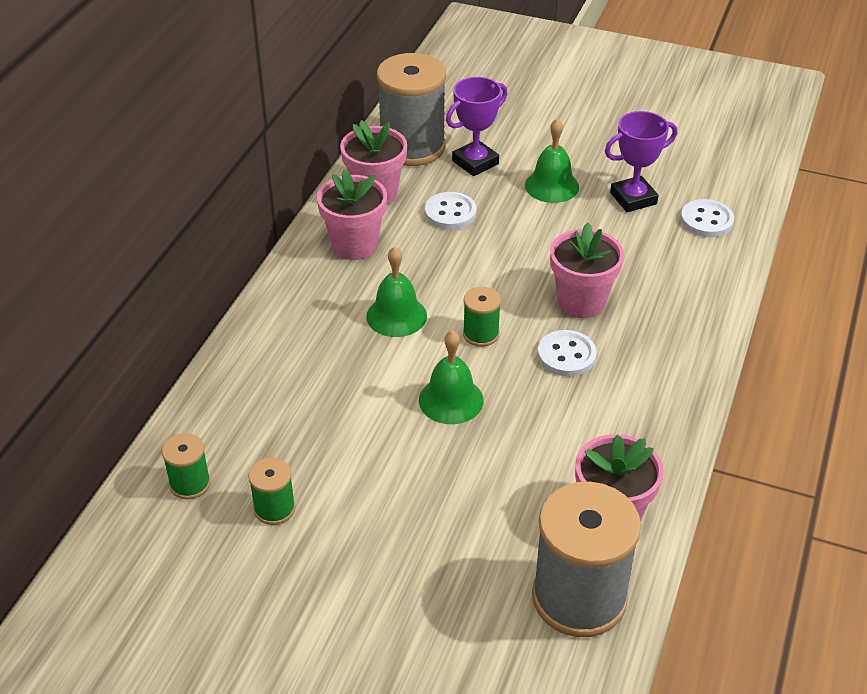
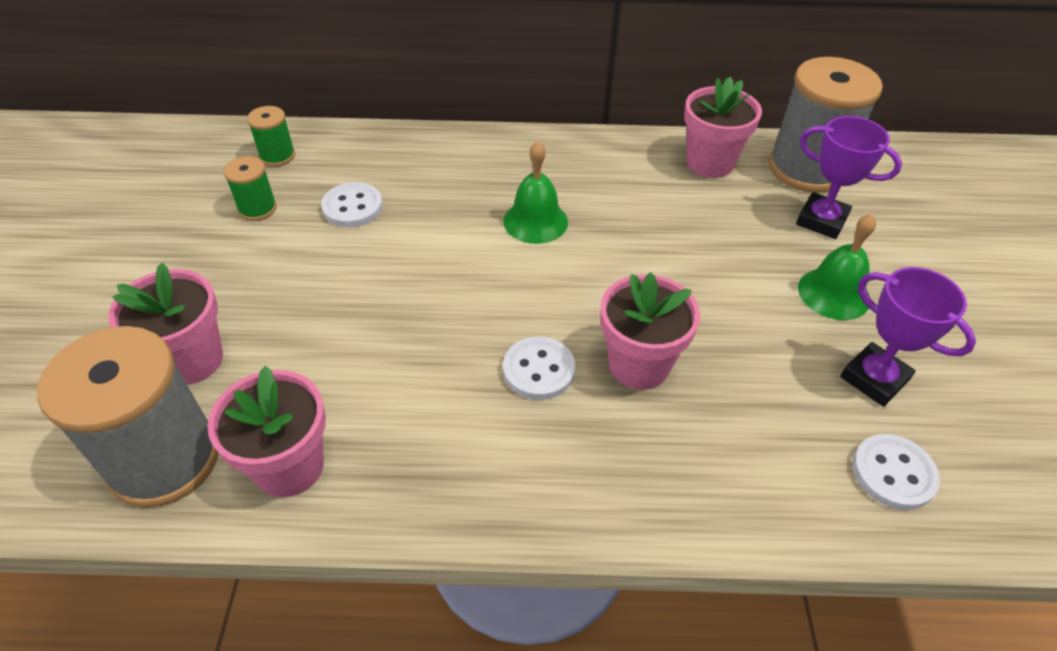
camera: 70 degrees right, 5 degrees up
pink flower pot [317,169,387,260] -> pink flower pot moved to [108,263,223,385]
green bell [419,330,484,424] -> none
white button [425,192,476,229] -> white button moved to [321,182,383,227]
green spool [463,287,501,347] -> none

